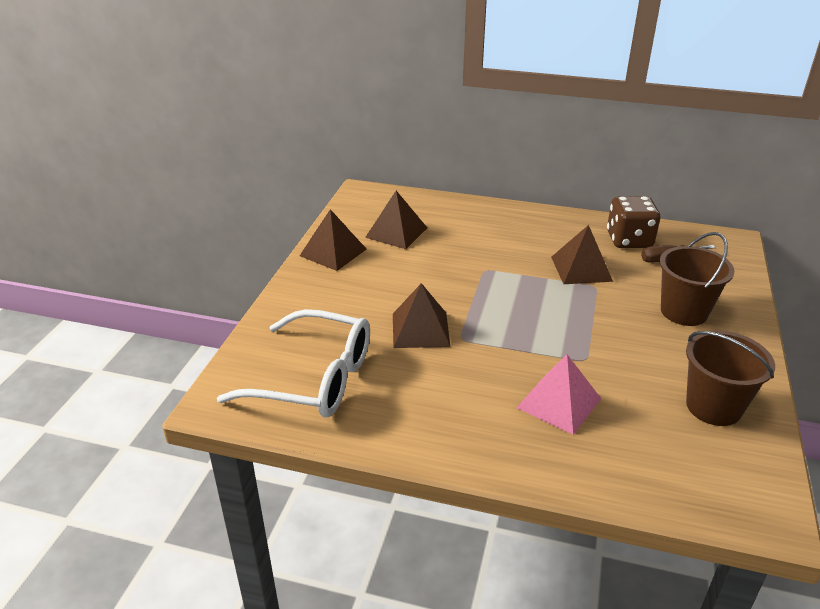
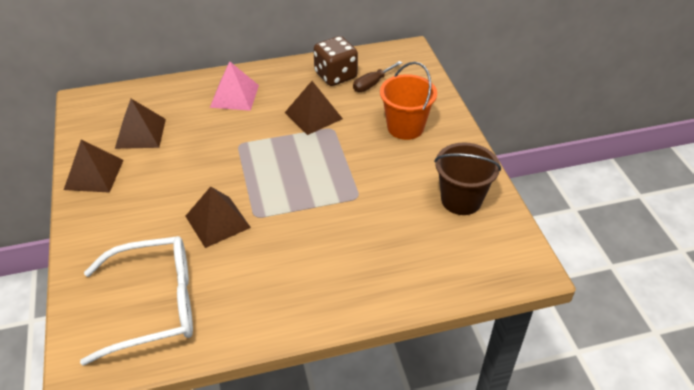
camera: 30 degrees left, 10 degrees up
pink pyramid [517,354,601,435] -> pink pyramid moved to [210,61,259,111]
brown bucket [659,232,734,326] -> orange bucket [380,62,437,140]

